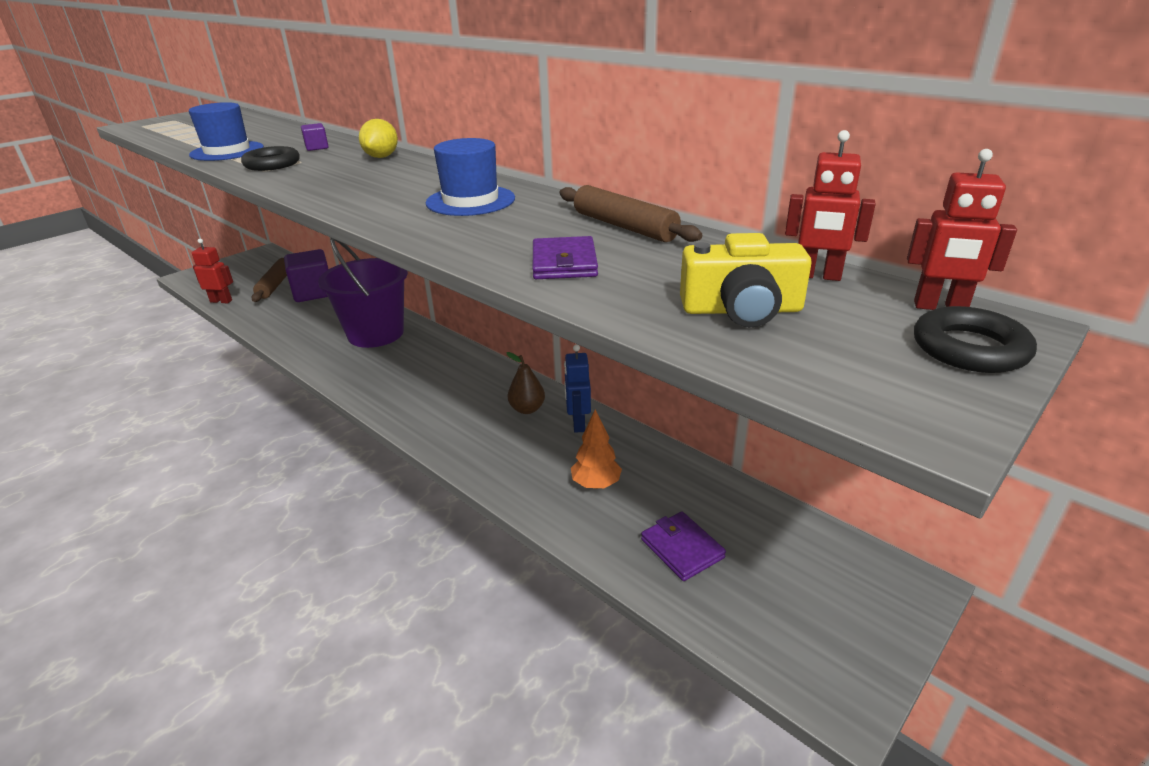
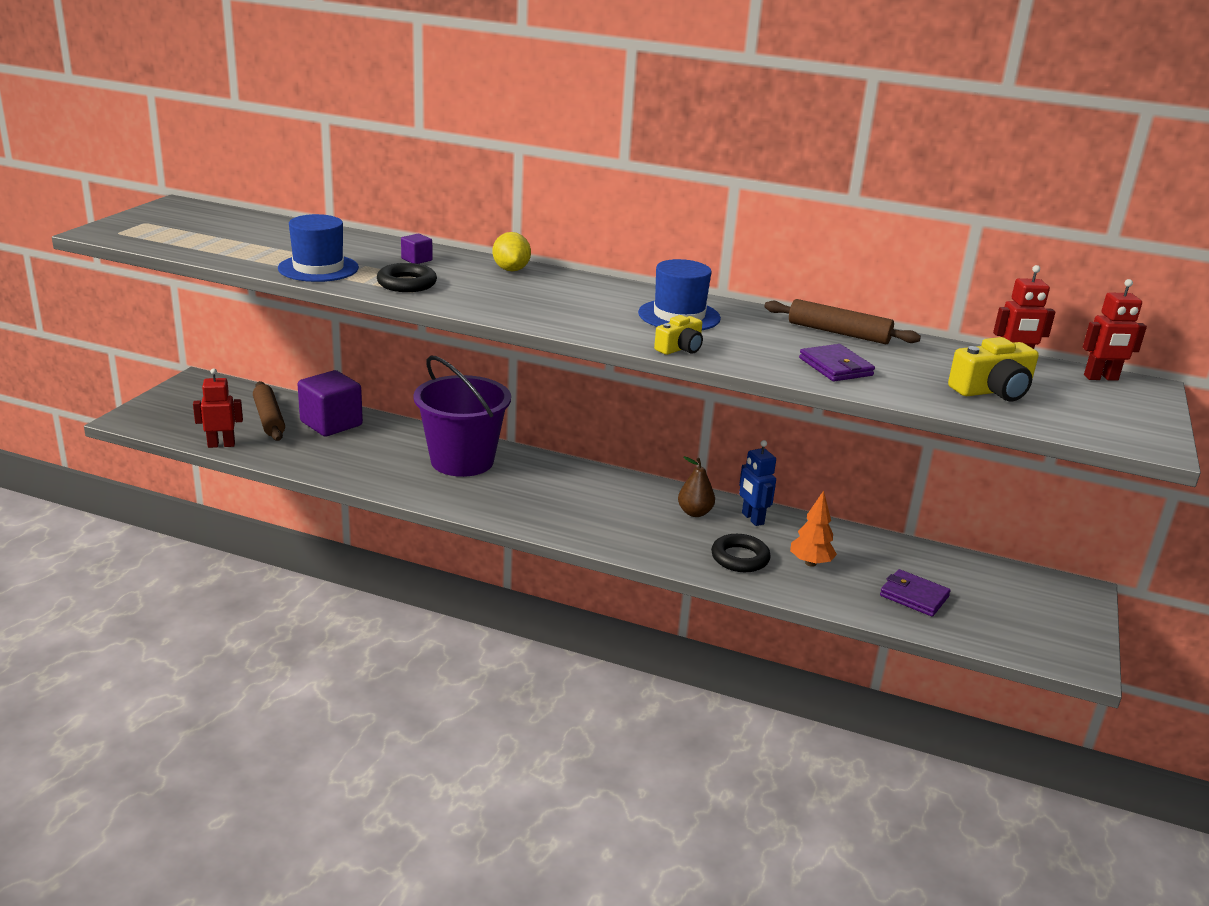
camera: 25 degrees left, 5 degrees down
black ring [914,306,1037,373] -> black ring moved to [711,534,771,572]
none -> yellow camera [654,315,703,355]

